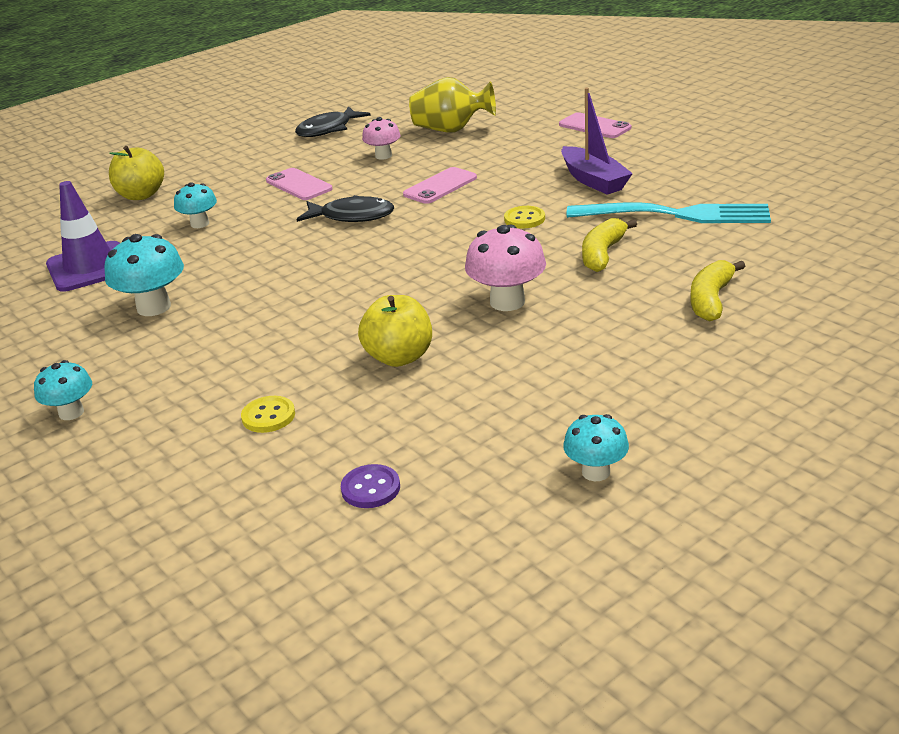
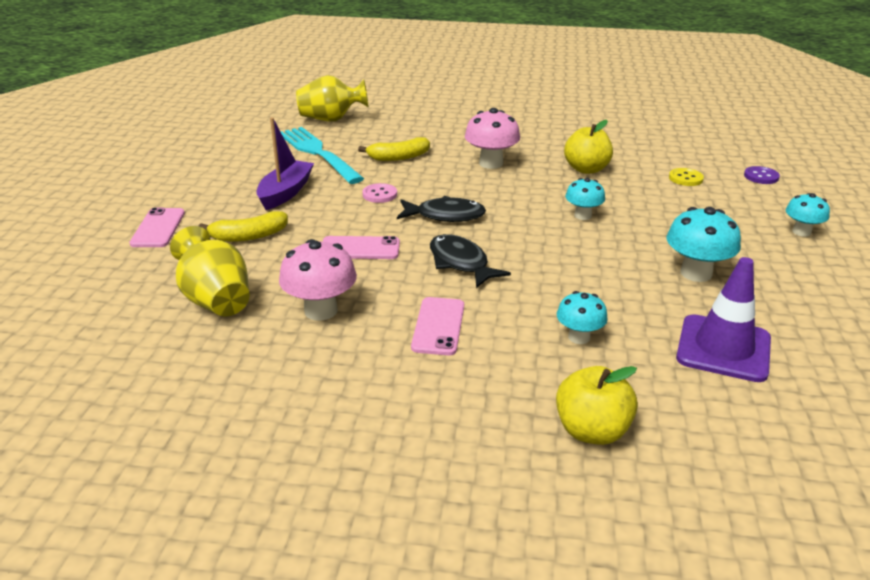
camera: 135 degrees left, 0 degrees up
black fish [295,106,371,137] -> black fish moved to [397,196,486,222]
purple button [341,464,400,508] -> purple button moved to [744,166,780,184]
pink mushroom [362,117,401,160] -> pink mushroom [279,239,357,321], size x1.58
yellow button [504,206,545,228] -> pink button [362,183,397,203]
turquoise mushroom [563,414,629,481] -> turquoise mushroom moved to [565,178,605,220]
yellow banana [690,260,745,321] -> yellow banana moved to [199,211,288,242]
none -> yellow vase [296,75,369,122]

